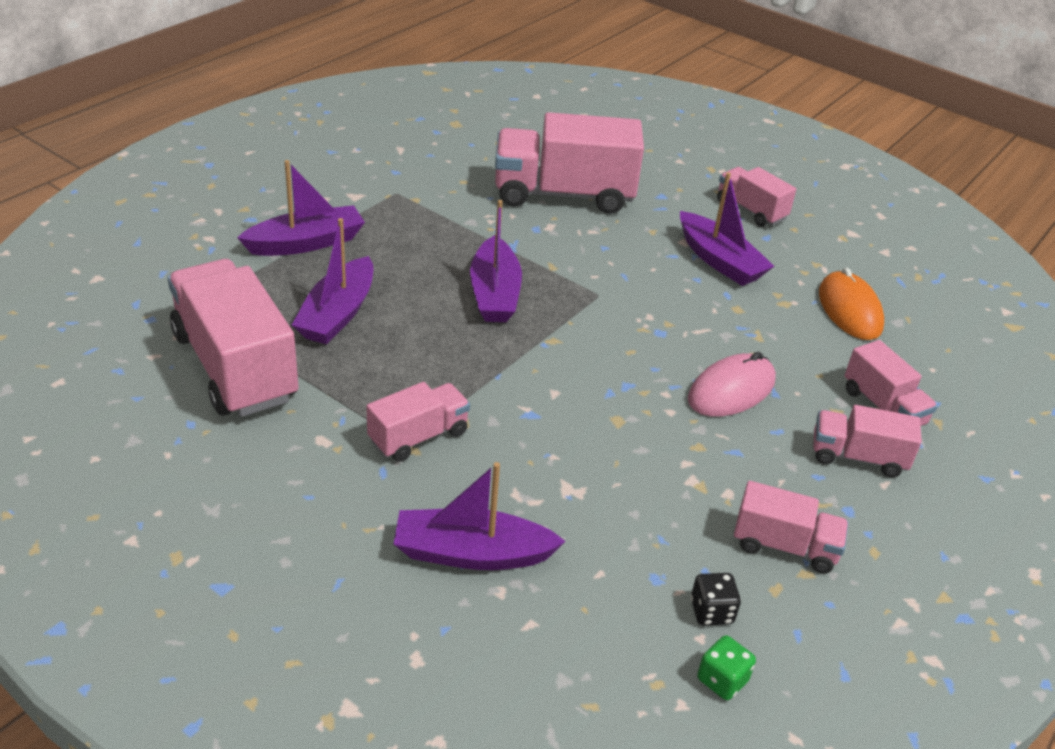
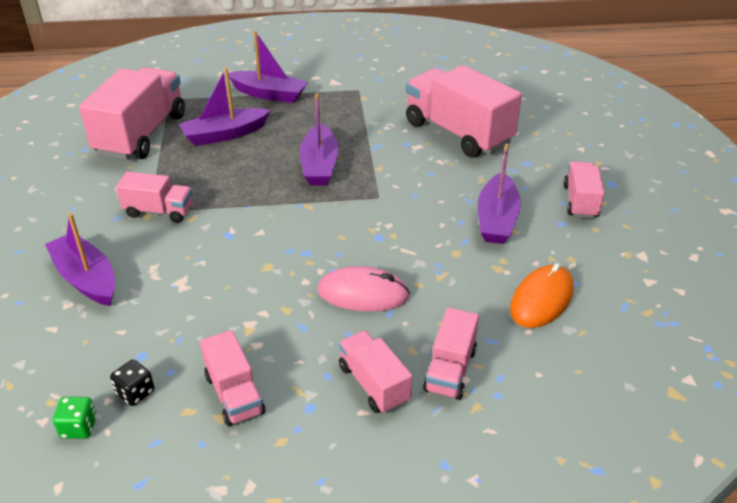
camera: 50 degrees right, 0 degrees up
purple boat [470,200,522,322] -> purple boat turned 45 degrees counterclockwise [300,93,339,186]

